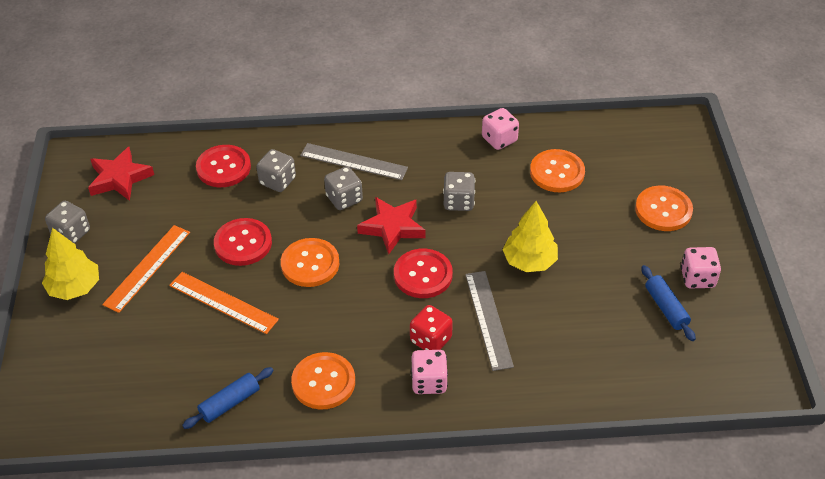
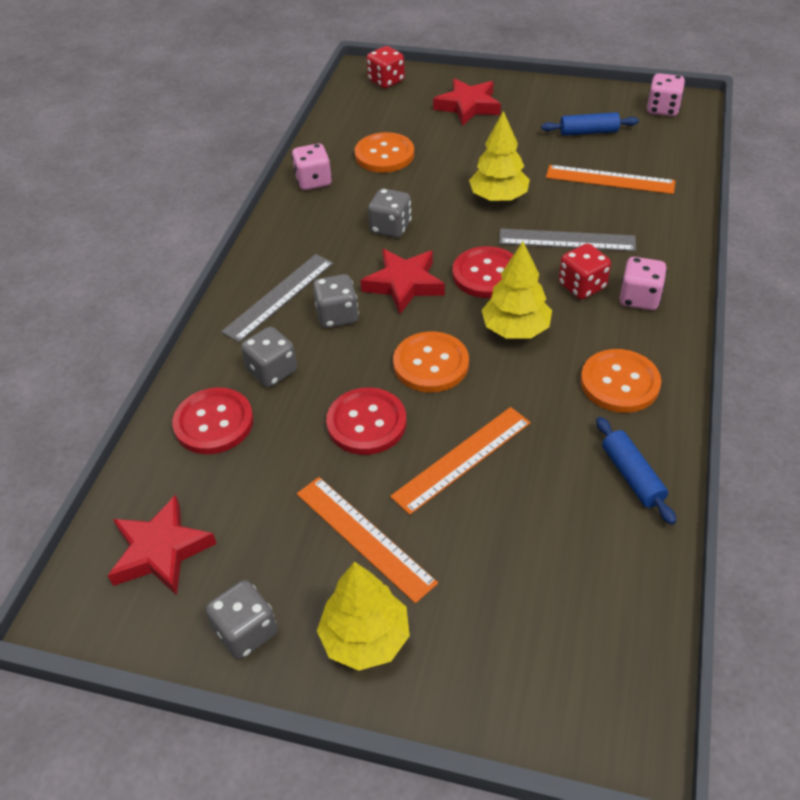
camera: 70 degrees left, 0 degrees up
orange button [635,186,693,231] -> red star [433,78,501,126]
pink dice [681,247,721,289] -> pink dice moved to [647,73,685,116]
none -> red dice [366,46,405,88]
none -> yellow tree [482,241,552,339]
none -> orange ruler [546,165,675,194]

